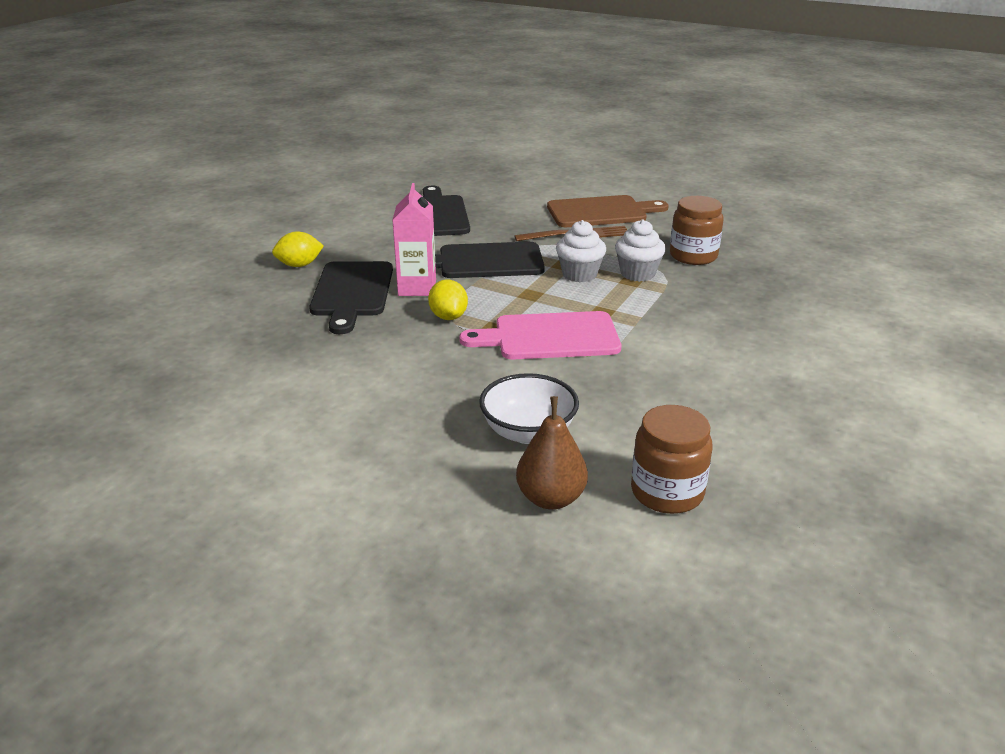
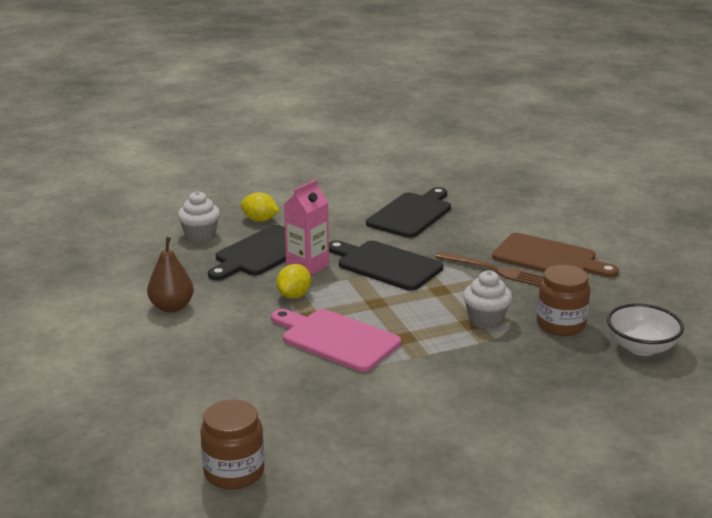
camera: 40 degrees right, 5 degrees down
white bowl [479,373,579,444] -> white bowl moved to [607,303,684,356]
brown pear [516,396,588,509] -> brown pear moved to [147,237,194,313]
white cupcake [556,220,606,282] -> white cupcake moved to [178,191,220,242]

